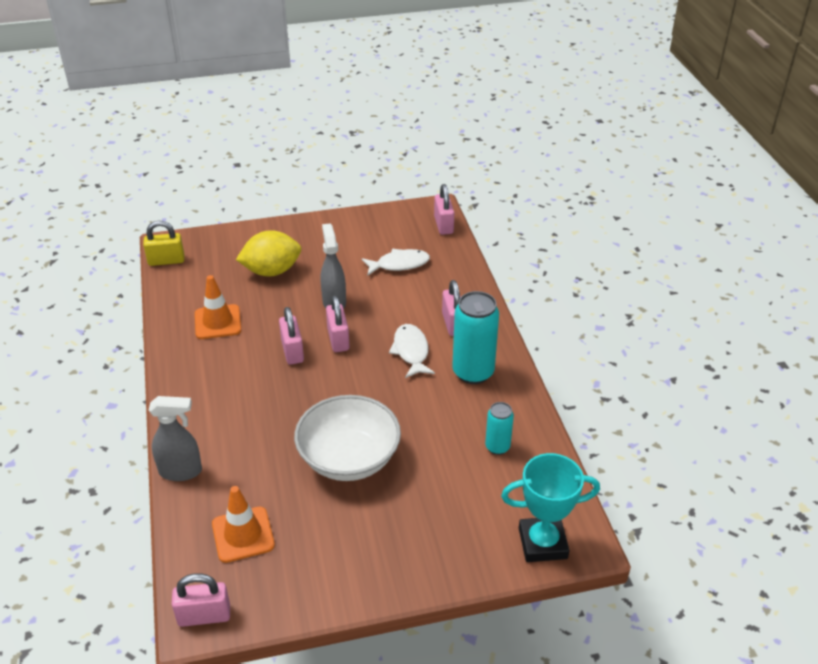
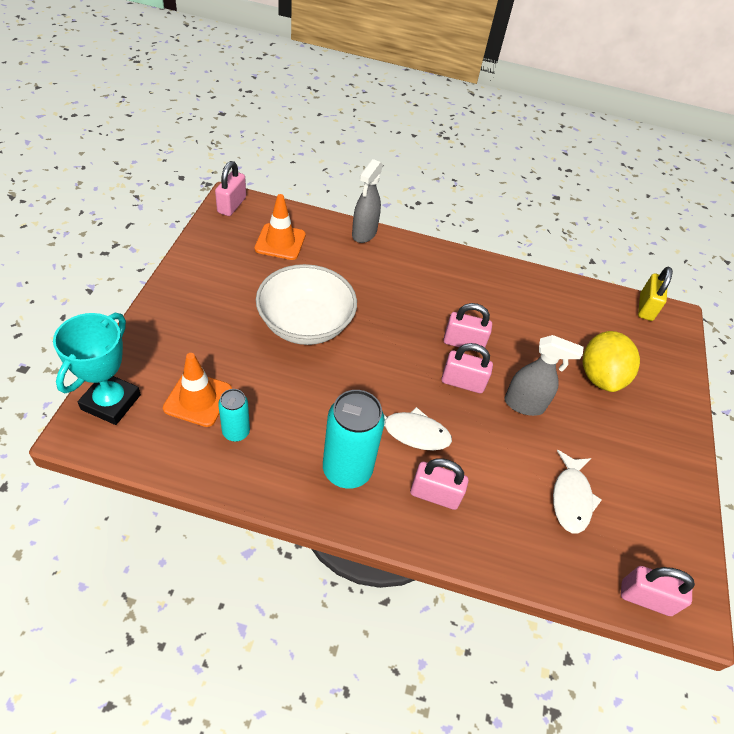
camera: 110 degrees right, 10 degrees up
orange traffic cone [195,275,241,339] -> orange traffic cone moved to [163,353,232,427]

